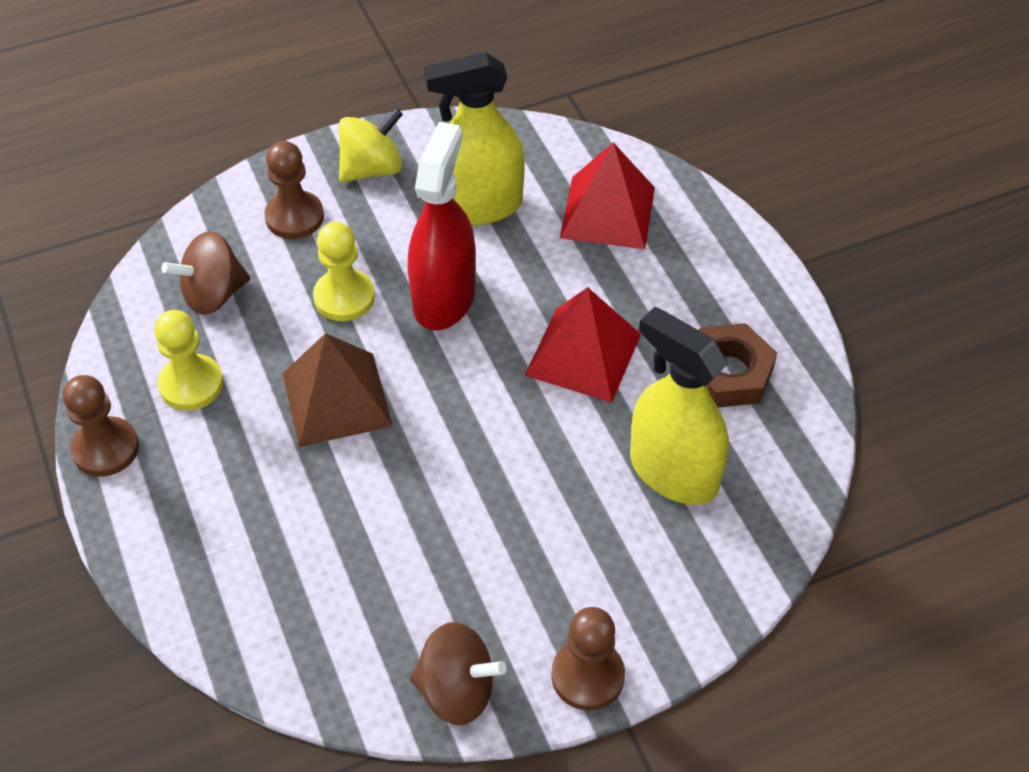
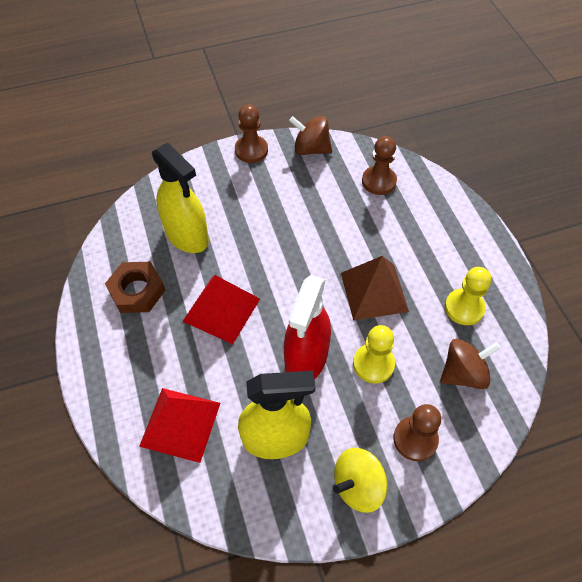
camera: 175 degrees left, 5 degrees up
brown pawn [63,375,139,477] -> brown pawn moved to [362,136,397,195]

